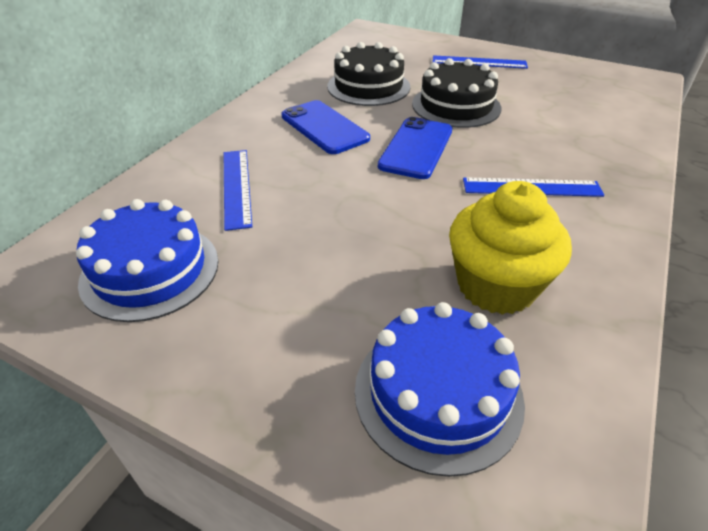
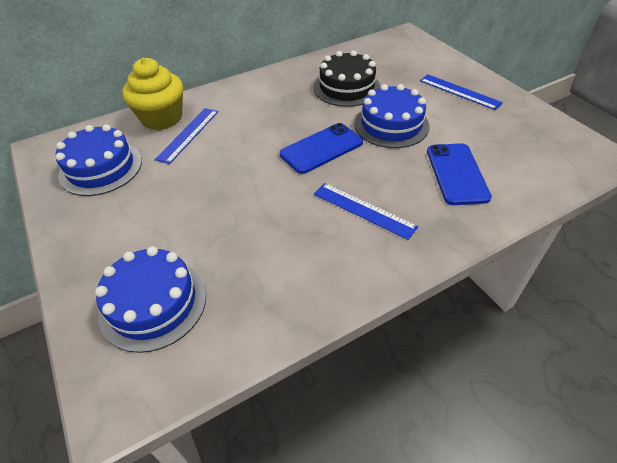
camera: 35 degrees right, 5 degrees up
blue phone [282,100,370,154] -> blue phone moved to [427,143,492,205]
black cake [412,58,501,128] -> blue cake [354,84,430,148]
yellow cupcake [449,181,572,315] -> yellow cupcake moved to [122,58,183,130]

